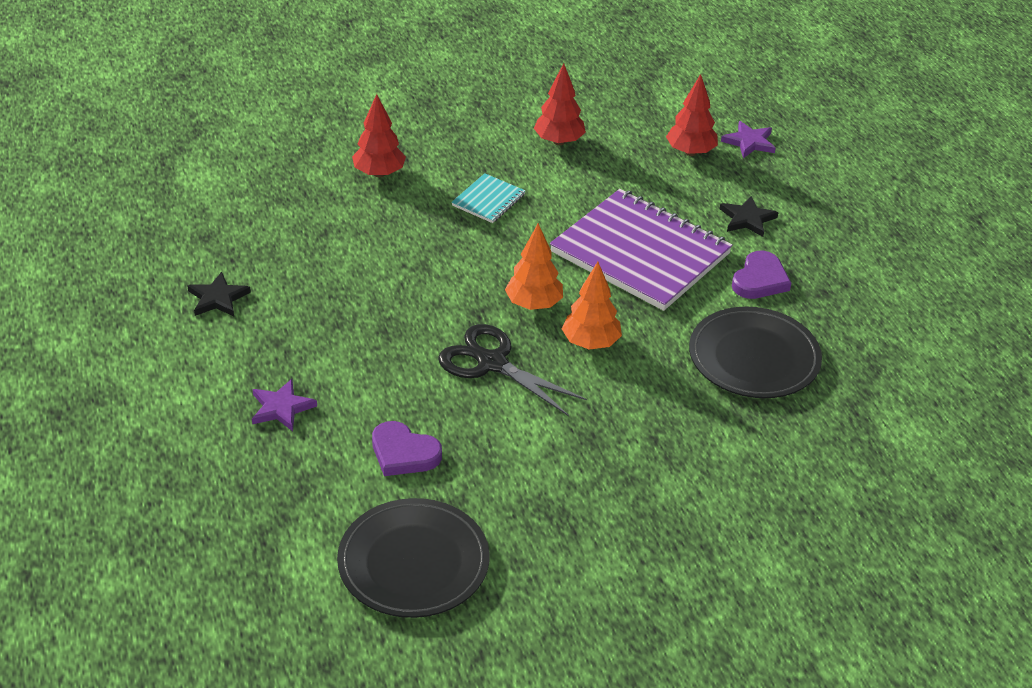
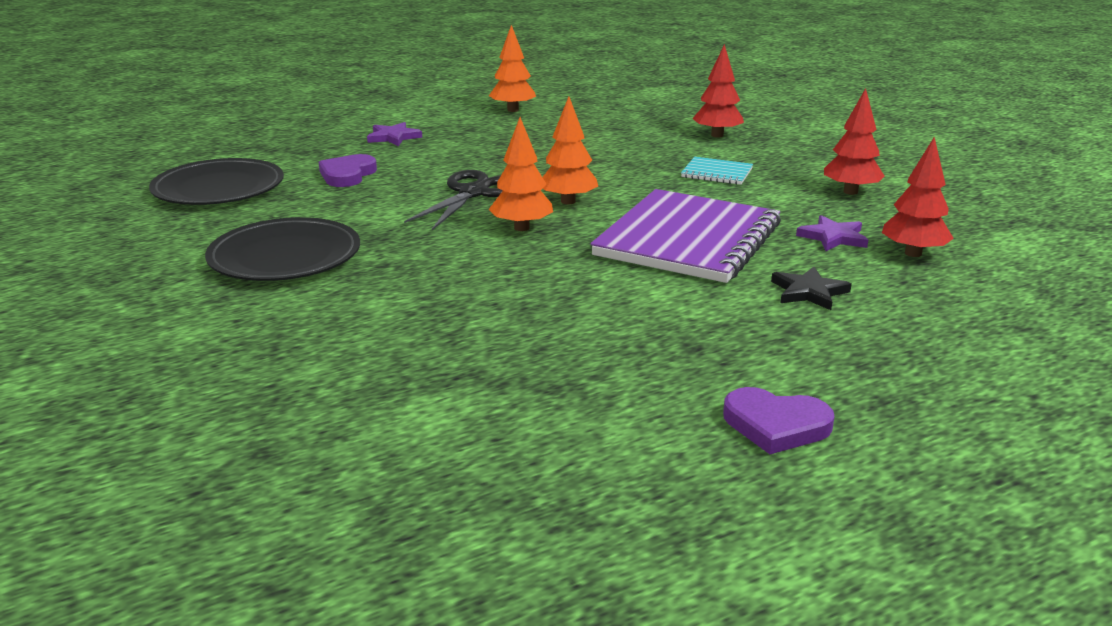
camera: 80 degrees right, 15 degrees down
black star [187,272,251,316] -> orange tree [489,25,536,112]
black plate [689,307,822,398] -> black plate moved to [205,217,360,281]
purple star [721,121,776,158] -> purple star moved to [796,215,868,251]
purple heart [732,251,791,299] -> purple heart moved to [723,387,835,454]

